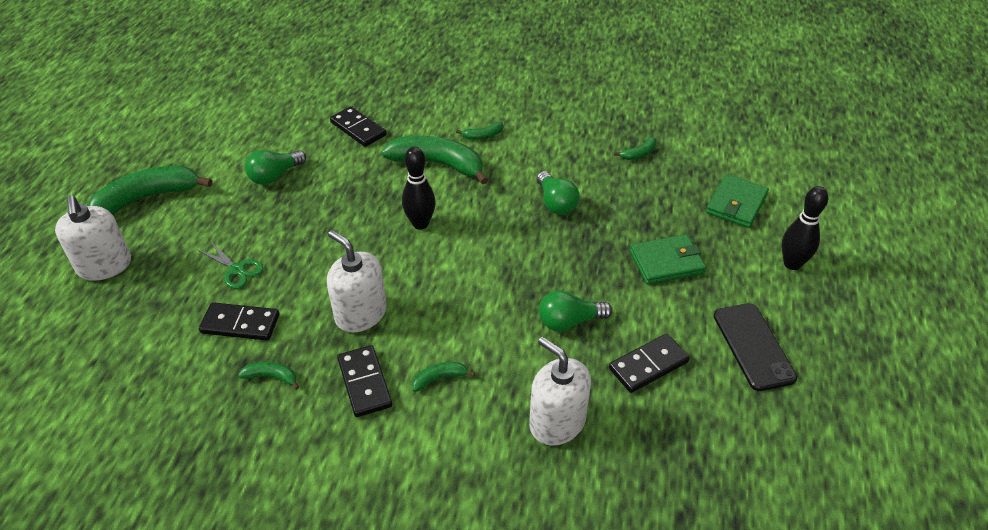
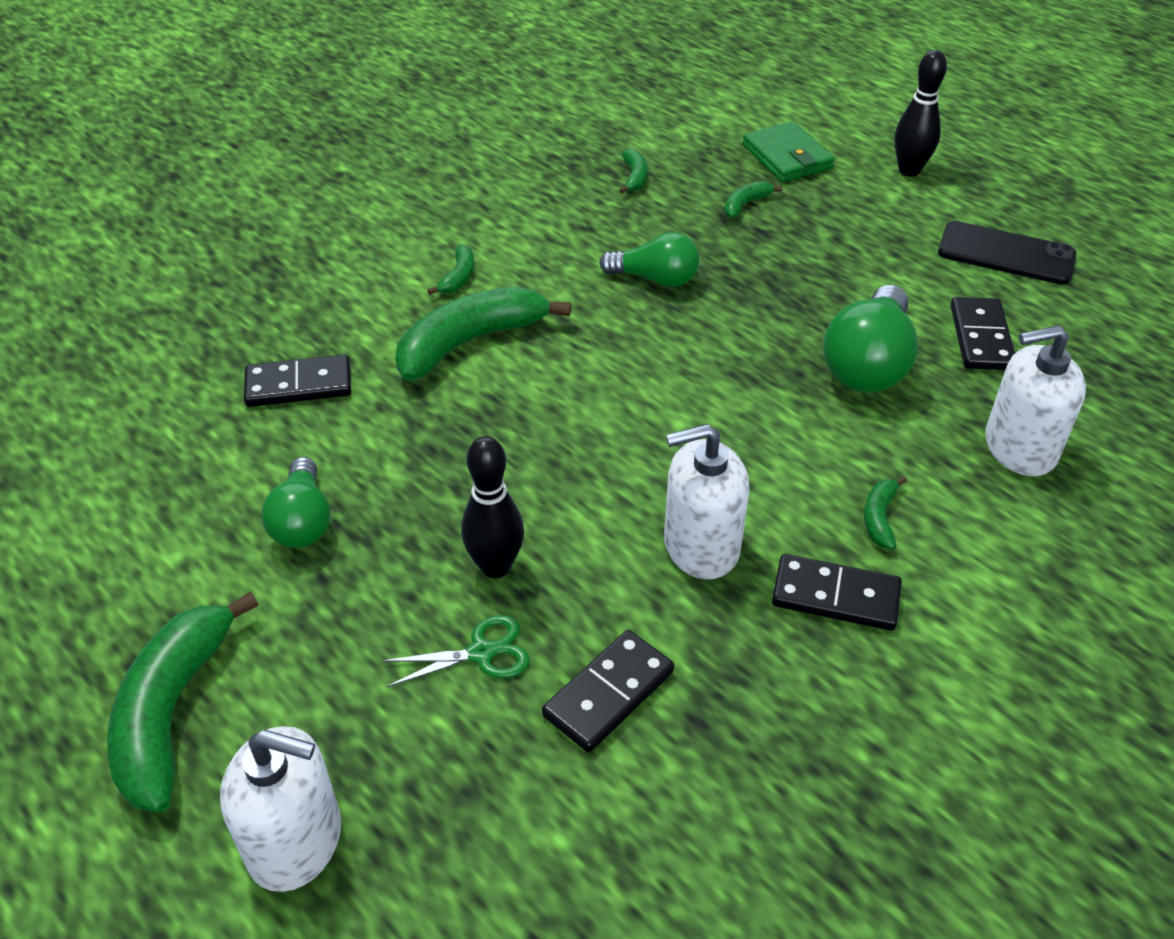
camera: 55 degrees left, 0 degrees up
green banana [238,362,299,390] -> green banana moved to [724,181,782,218]
black bowling pin [402,147,435,230] -> black bowling pin moved to [461,436,524,578]
green light bulb [539,290,612,331] -> green light bulb [823,285,918,392], size x1.54
green wallet [630,234,706,285] -> none

